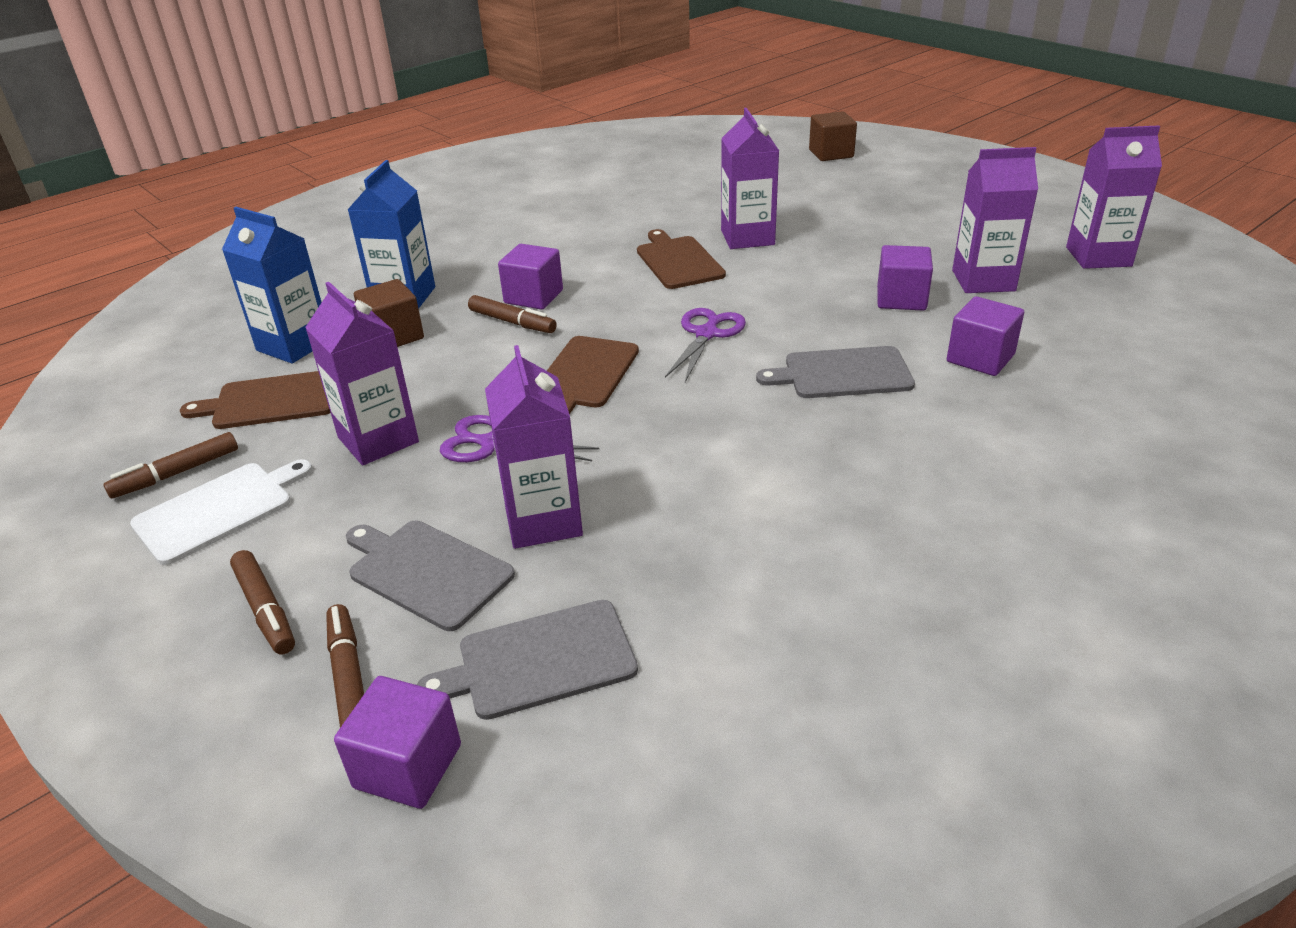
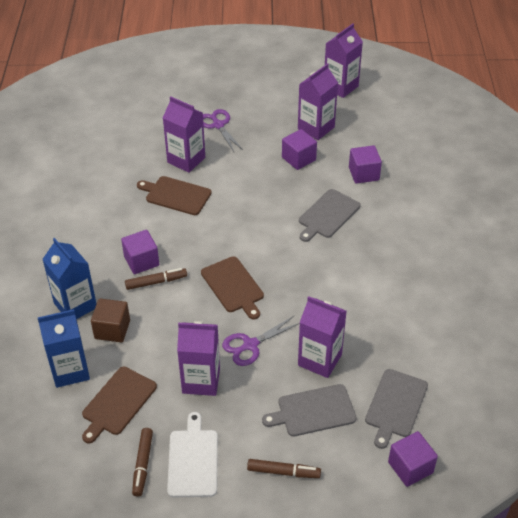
camera: 50 degrees left, 10 degrees up
brown marker [326,604,364,728] -> none
purple scissors [665,308,746,382] -> purple scissors moved to [203,109,243,152]
brown cube [809,111,857,161] -> none

